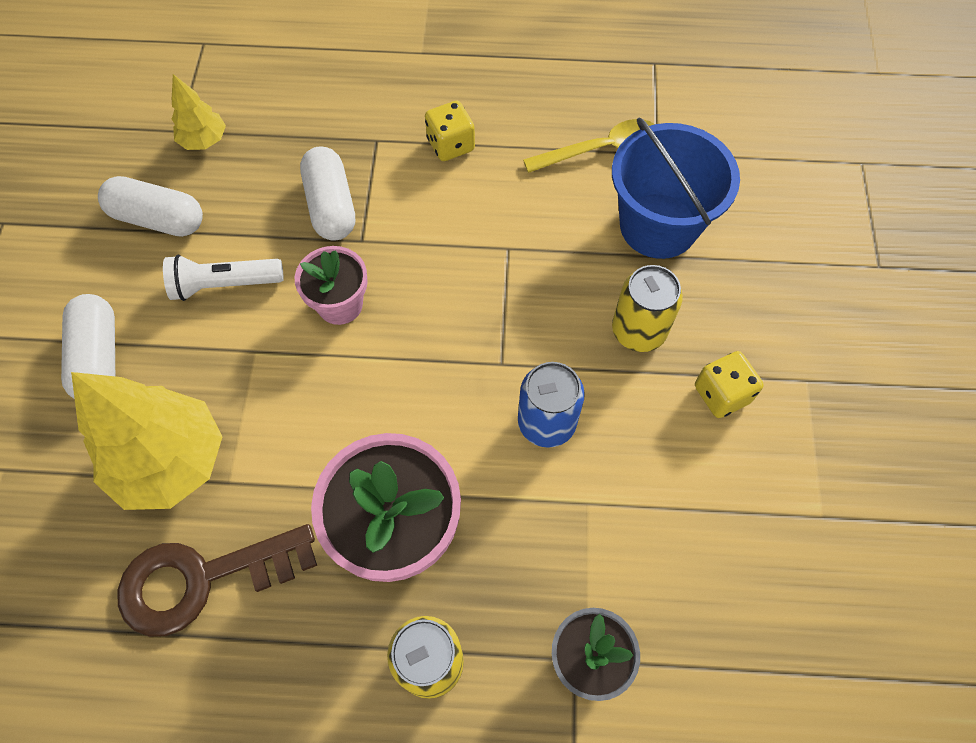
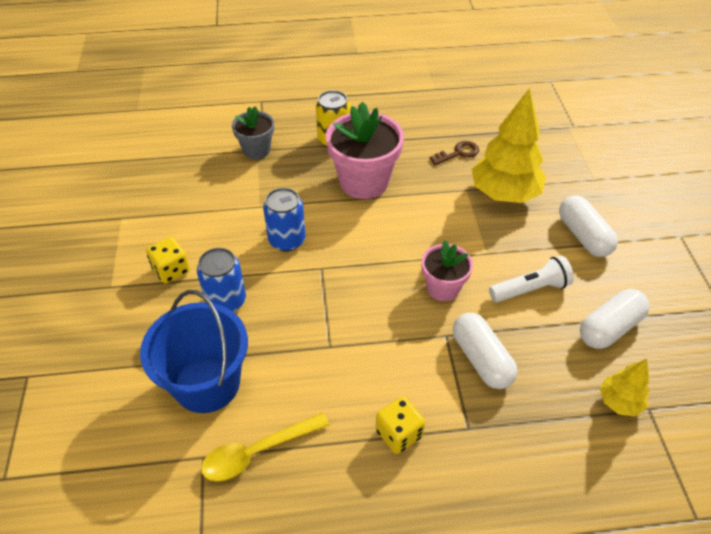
camera: 170 degrees right, 15 degrees down
white capsule [98,176,203,237] -> white capsule turned 45 degrees counterclockwise [580,289,650,349]
brown key [117,524,317,637] -> brown key [430,141,479,165], size x0.52
yellow can [612,265,683,352] -> blue can [197,248,246,312]

